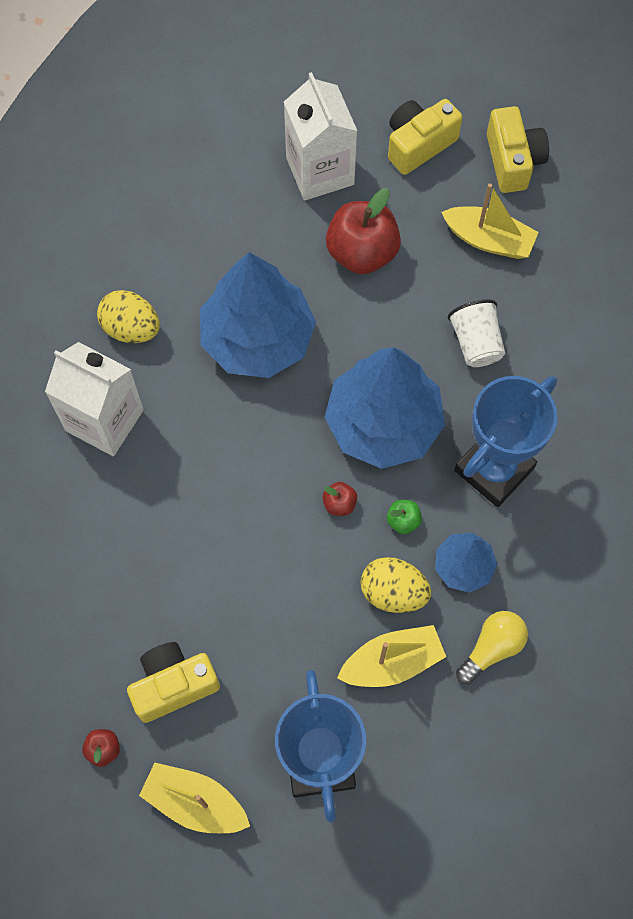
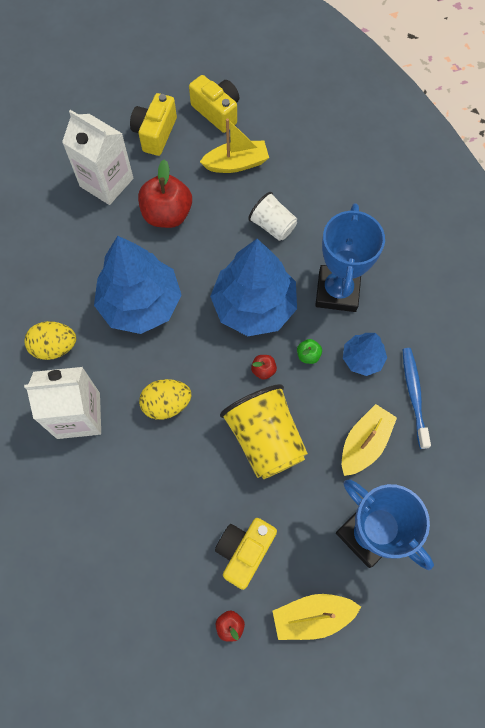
camera: 35 degrees left, 0 degrees up
yellow egg [361,557,431,613] -> yellow egg moved to [139,379,191,420]
yellow light bulb [456,611,528,684] -> blue toothbrush [403,348,431,449]
none -> yellow cup [220,384,308,479]

